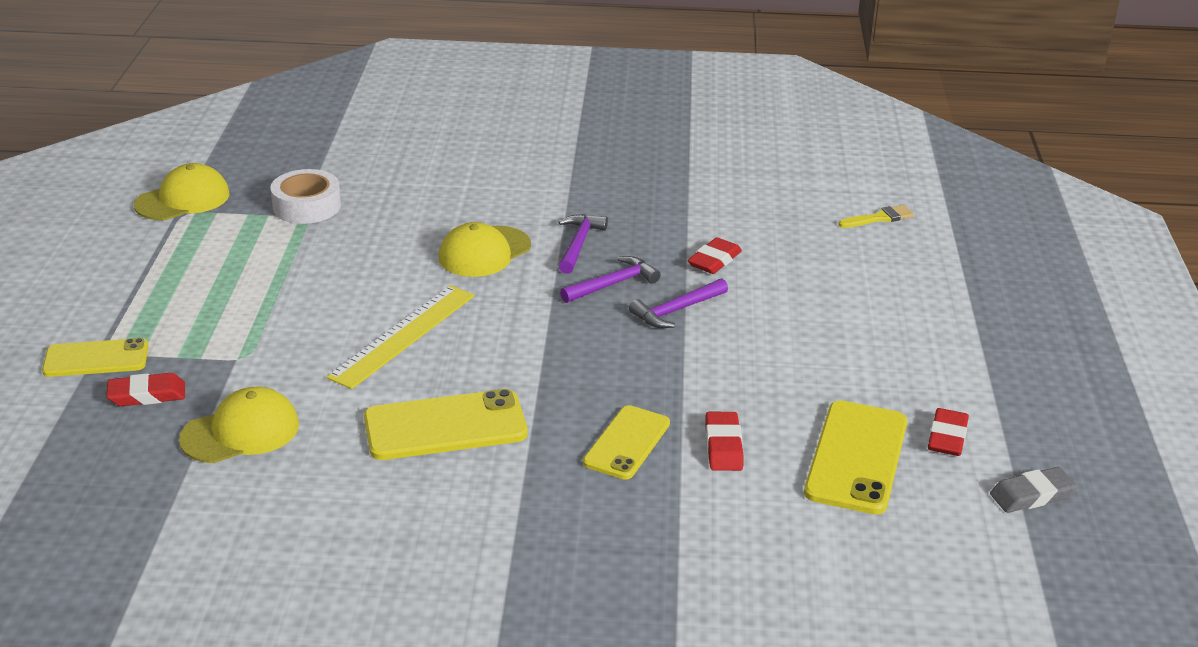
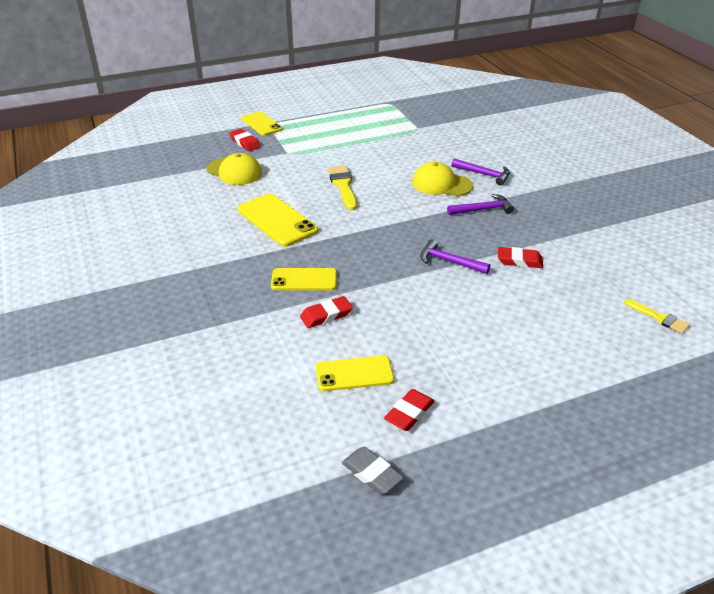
camera: 65 degrees right, 5 degrees up
yellow cap [134,163,230,220] -> none
white tape [270,169,341,224] -> none
yellow ruler [326,285,475,389] -> yellow brush [327,165,357,210]
purple hammer [560,256,661,303] -> purple hammer moved to [451,158,510,185]
yellow phone [804,400,907,514] -> yellow phone [316,356,394,391], size x0.67
red eraser [928,408,969,456] -> red eraser turned 45 degrees counterclockwise [384,389,435,431]

